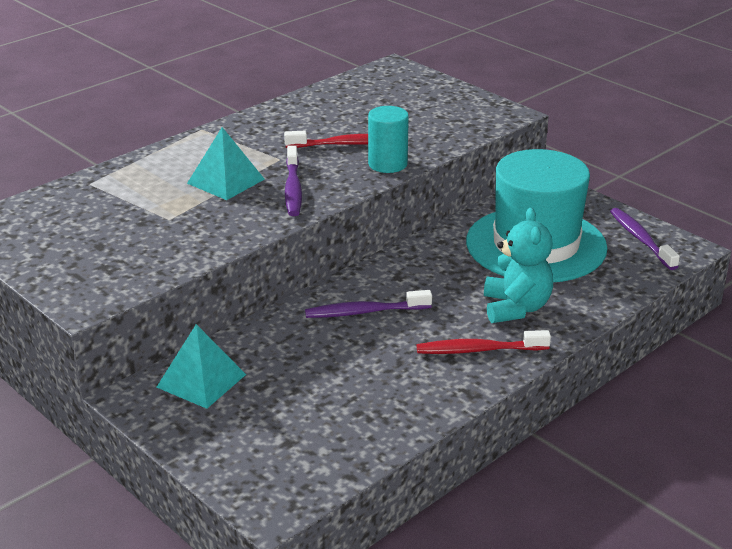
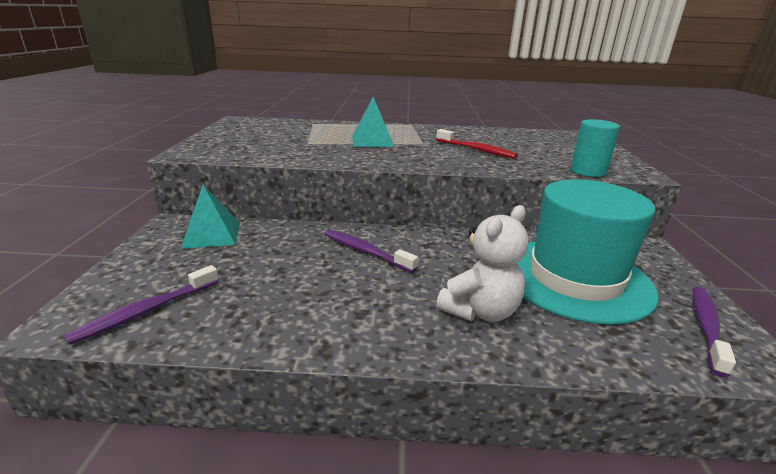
camera: 45 degrees right, 5 degrees down
purple toothbrush [285,146,302,216] -> purple toothbrush moved to [64,265,219,345]
turquoise cylinder [368,106,409,173] -> turquoise cylinder moved to [570,119,620,177]
red toothbrush [416,330,551,354] -> none
turquoise teddy bear [484,208,553,323] -> white teddy bear [436,205,528,322]

